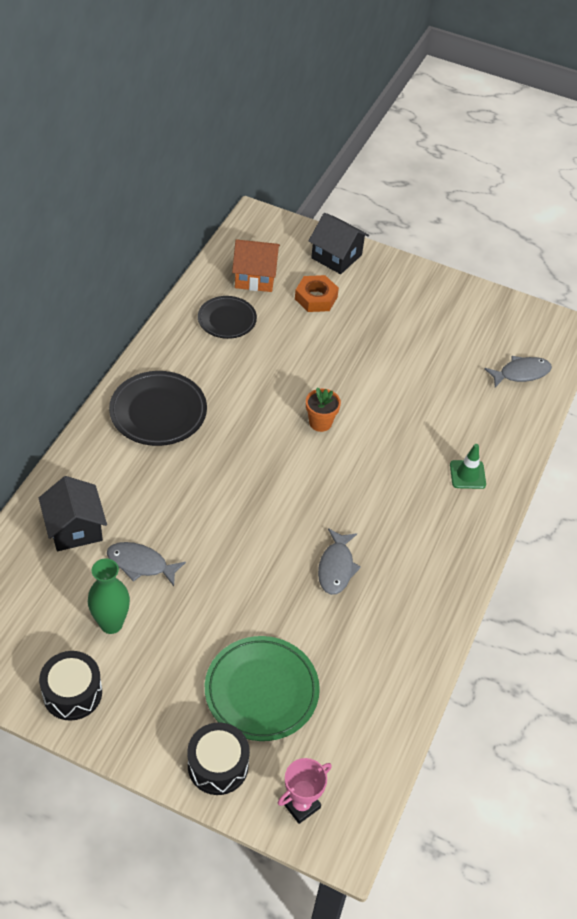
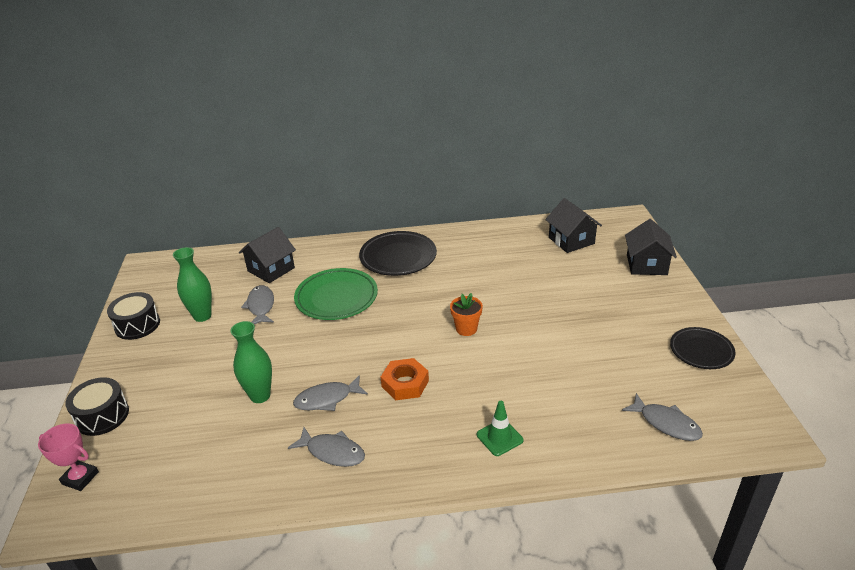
camera: 65 degrees right, 15 degrees down
black plate [198,296,257,339] -> black plate moved to [670,327,735,369]
green plate [205,636,320,741] -> green plate moved to [294,268,378,320]
orange house [232,239,280,292] -> black house [545,198,602,253]
orange nut [295,275,339,312] -> orange nut moved to [381,358,429,400]
none -> green vase [230,321,272,403]
none -> grey fish [288,427,365,467]

